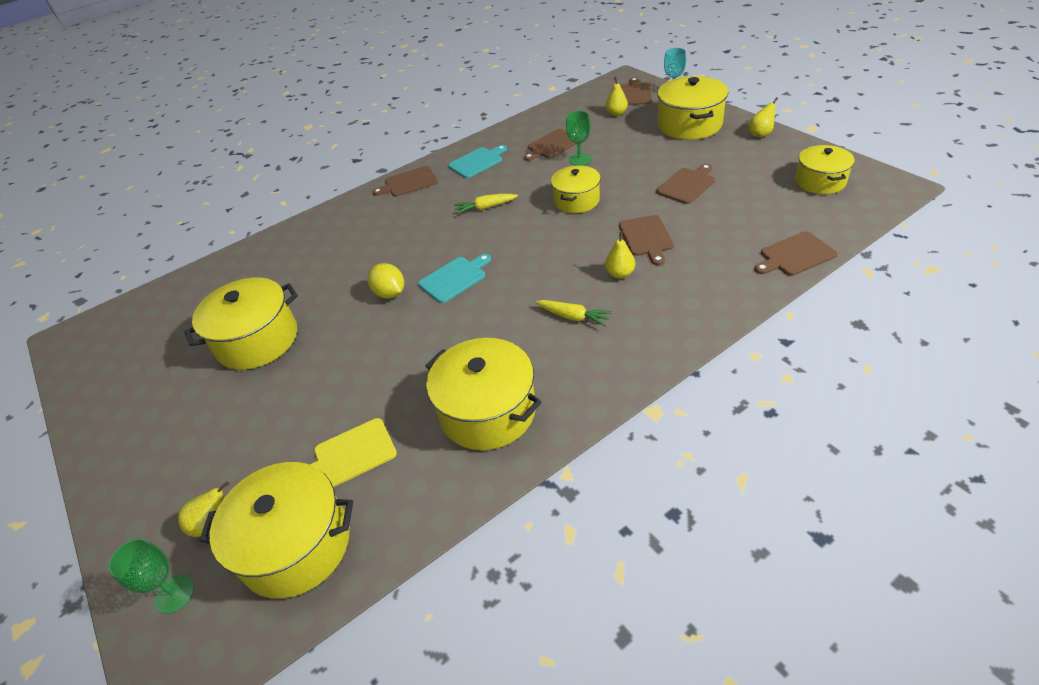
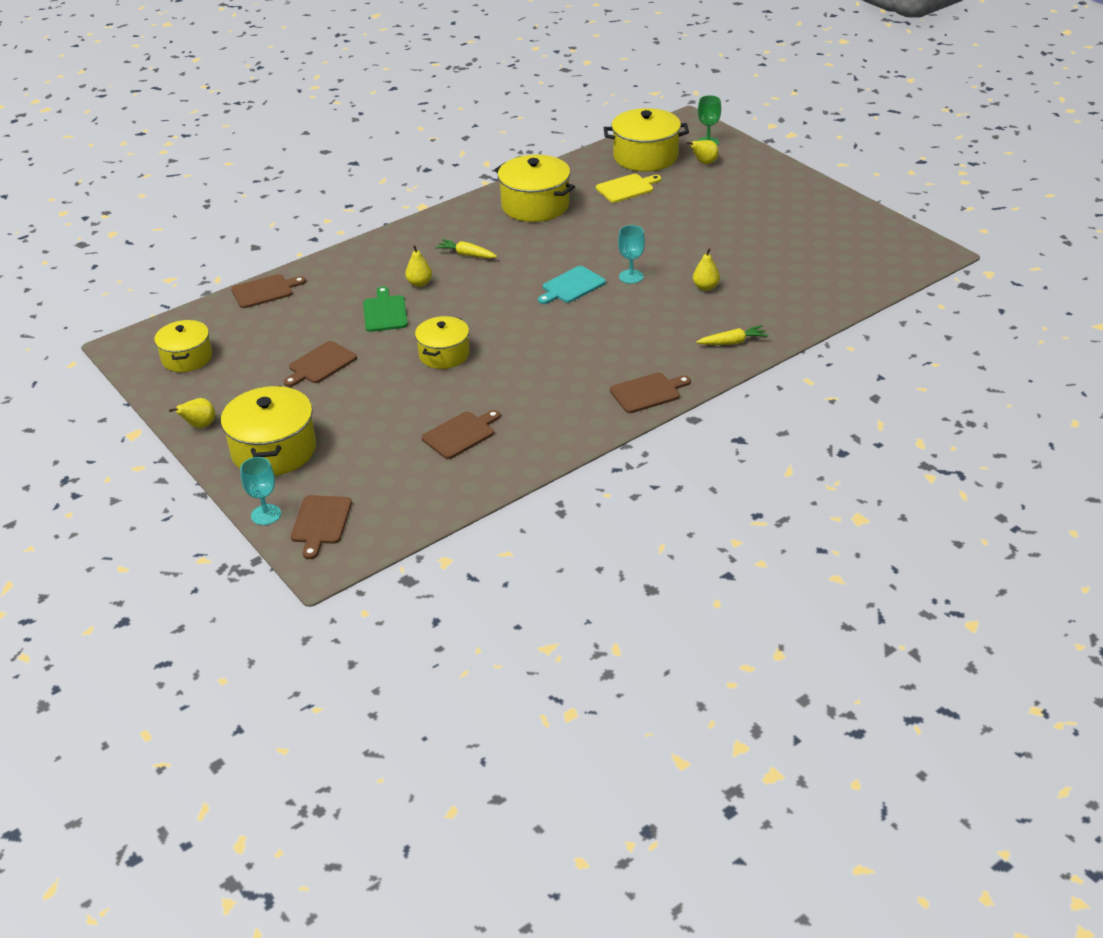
camera: 175 degrees right, 5 degrees down
yellow pot [184,277,298,370] -> none
yellow lemon [368,263,404,299] -> turquoise goblet [618,225,645,284]
turquoise cutting board [448,145,507,178] -> none
yellow carrot [454,194,518,214] -> yellow carrot moved to [696,325,768,345]
green goblet [566,111,591,166] -> none
yellow pear [606,77,628,116] -> yellow pear moved to [693,248,720,291]
brown cutting board [619,215,674,265] -> green cutting board [363,287,408,332]

